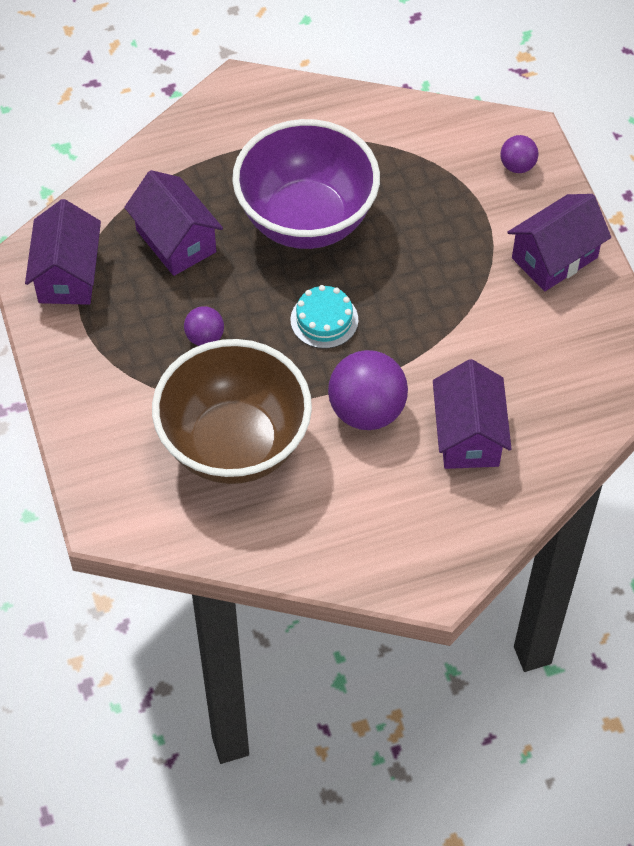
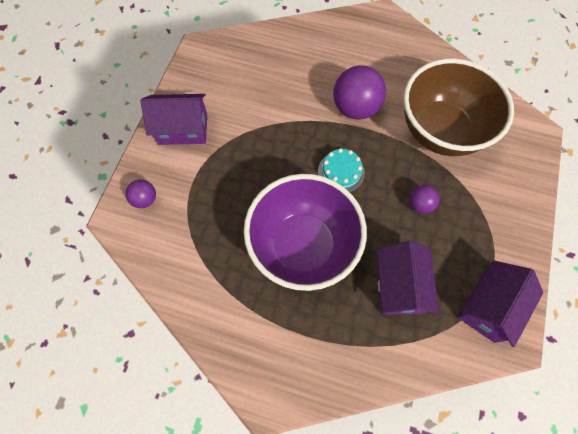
camera: 145 degrees left, 10 degrees up
purple house [433,359,512,469] -> none

